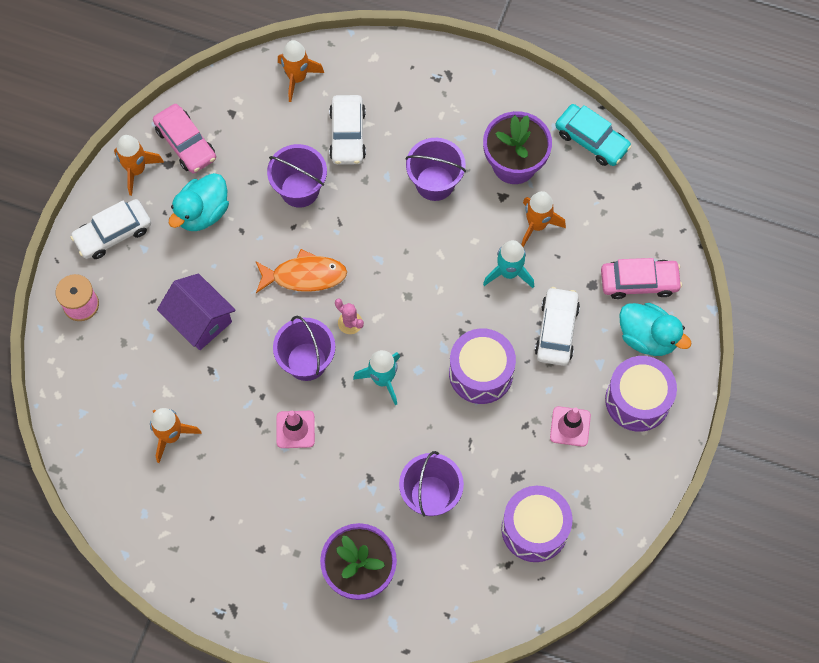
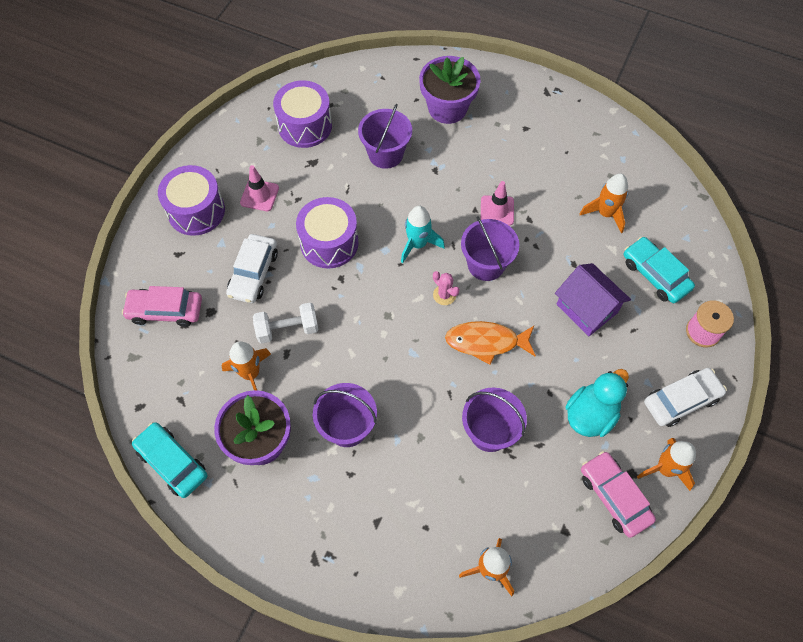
camera: 175 degrees left, 5 degrees down
white car [329,95,366,165] -> none
turquoise rocket [483,240,534,288] -> white dumbbell [253,303,319,344]
turquoise duck [619,303,692,356] -> none
none -> turquoise car [624,237,695,303]

